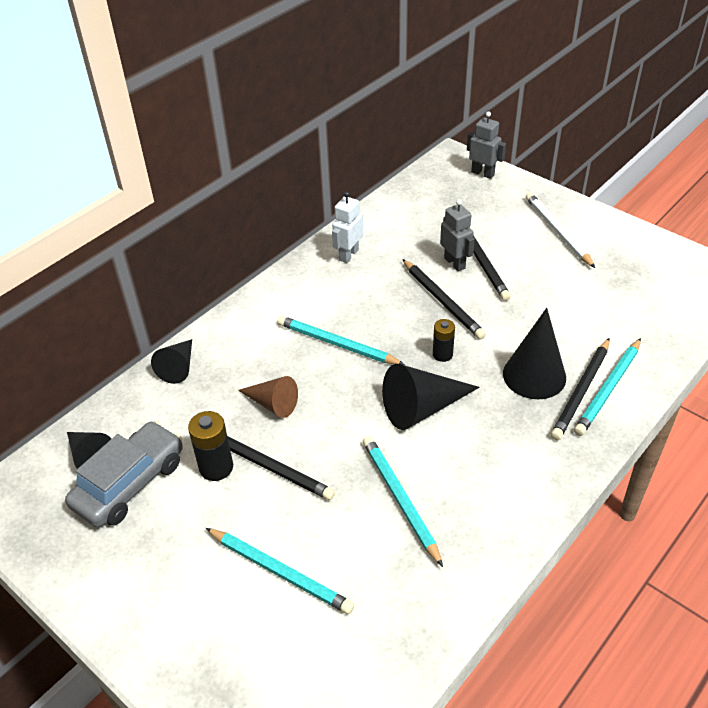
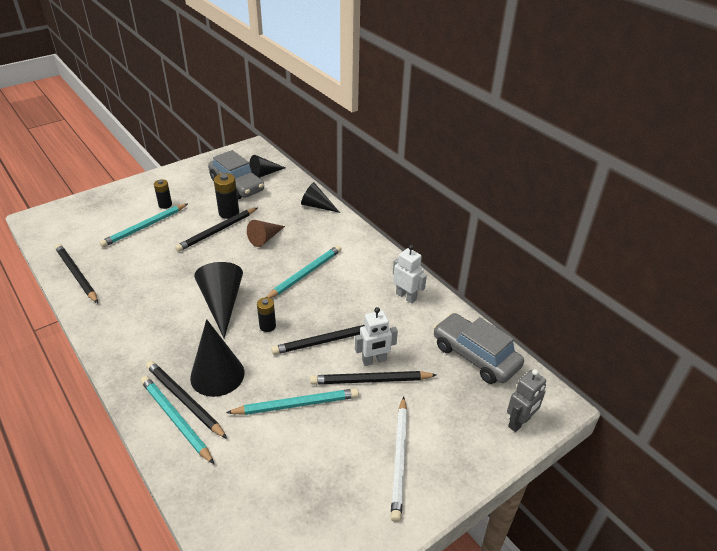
camera: 100 degrees right, 5 degrees down
turquoise pencil [363,436,443,567] -> turquoise pencil moved to [226,388,359,415]
grey robot [440,199,475,272] -> white robot [355,307,398,366]
white pencil [525,192,595,268] -> white pencil turned 105 degrees clockwise [391,396,407,522]
none -> black pencil [55,244,98,303]
none -> black battery [154,179,172,209]
none -> grey car [433,313,524,384]

